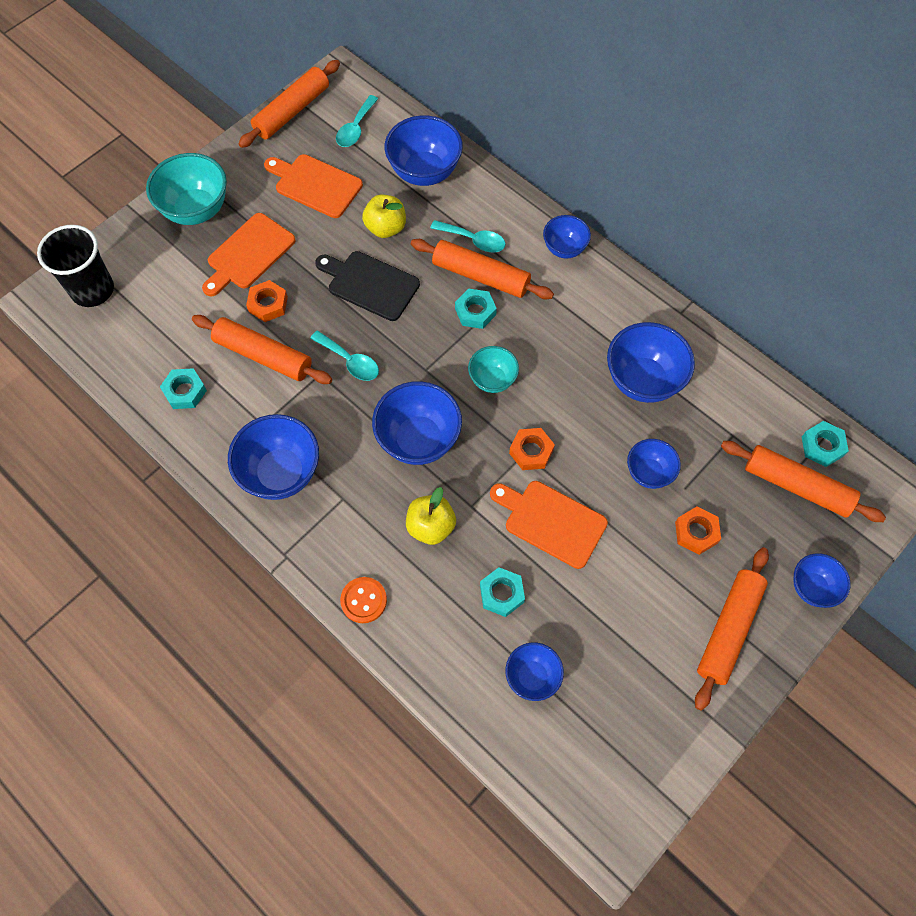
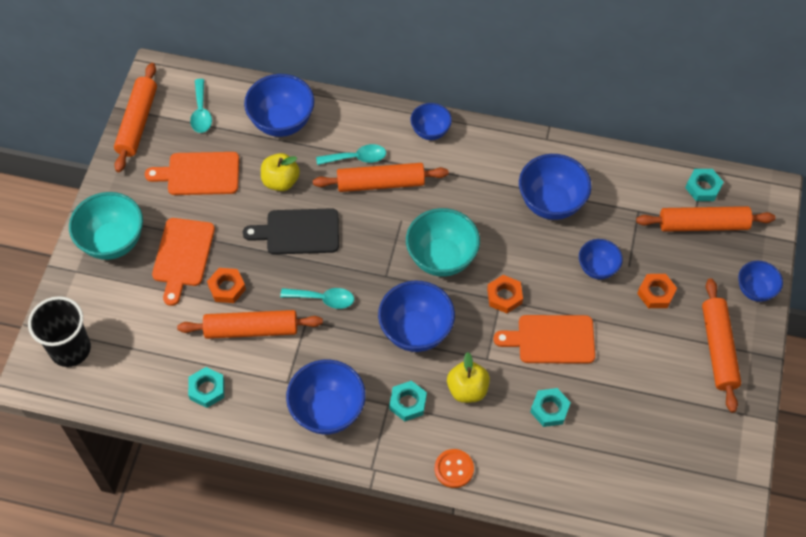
camera: 30 degrees left, 5 degrees down
turquoise nut [455,289,497,329] -> turquoise nut moved to [389,381,427,421]
turquoise bowl [468,346,519,393] -> turquoise bowl [406,208,480,277], size x1.69
blue bowl [505,642,564,701] -> none

